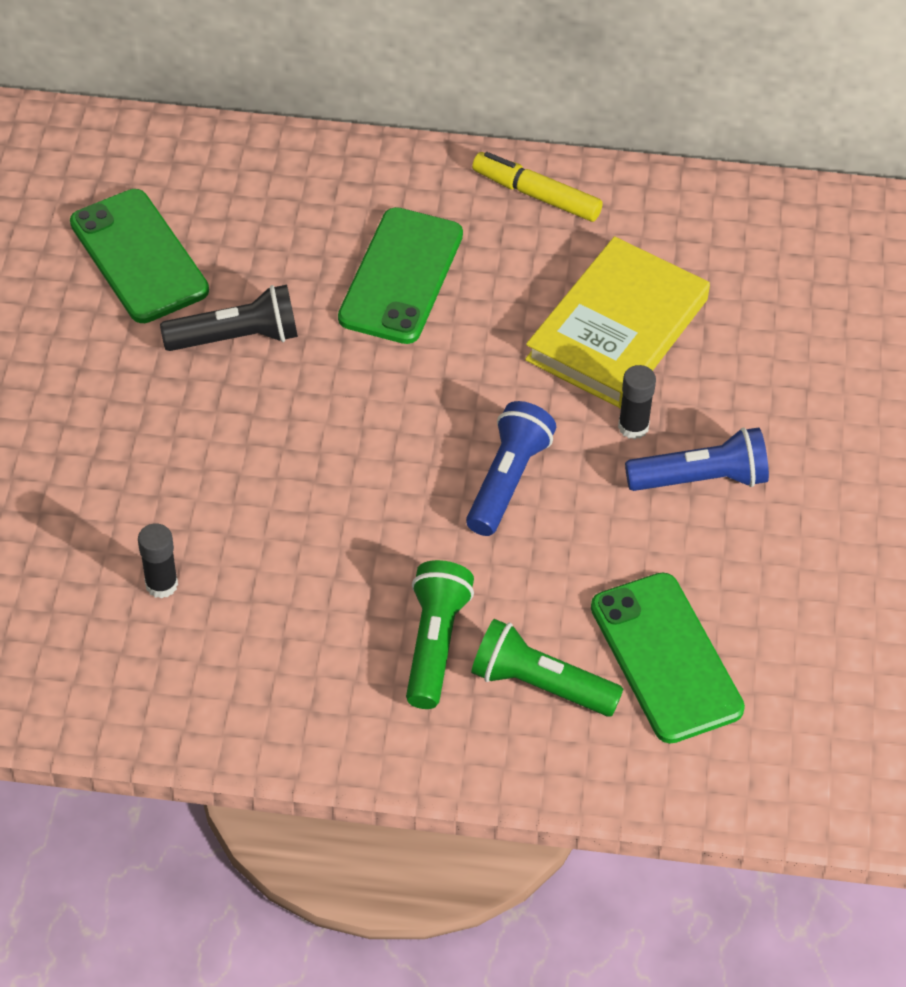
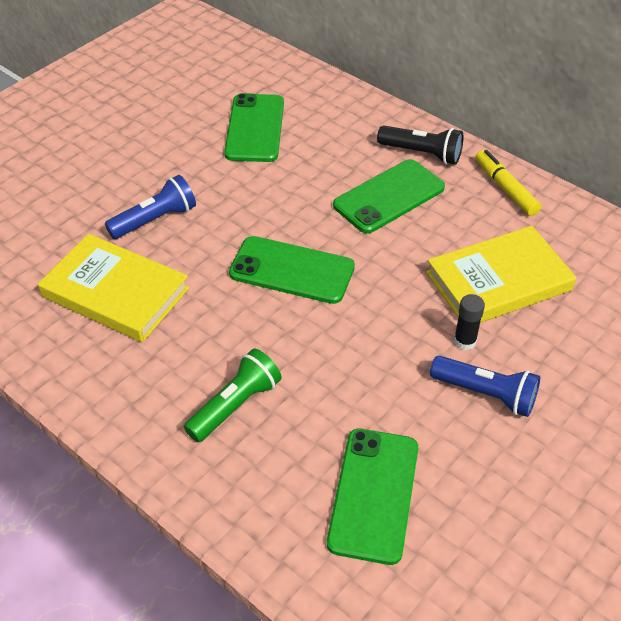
camera: 35 degrees right, 5 degrees down
black glue stick [138,523,178,599] -> yellow book [38,234,190,342]
black flashlight [160,285,298,351] -> black flashlight moved to [377,126,463,165]
blue flashlight [466,401,556,536] -> blue flashlight moved to [105,175,196,239]
green flashlight [471,619,623,717] -> none
none -> green phone [229,236,355,304]

